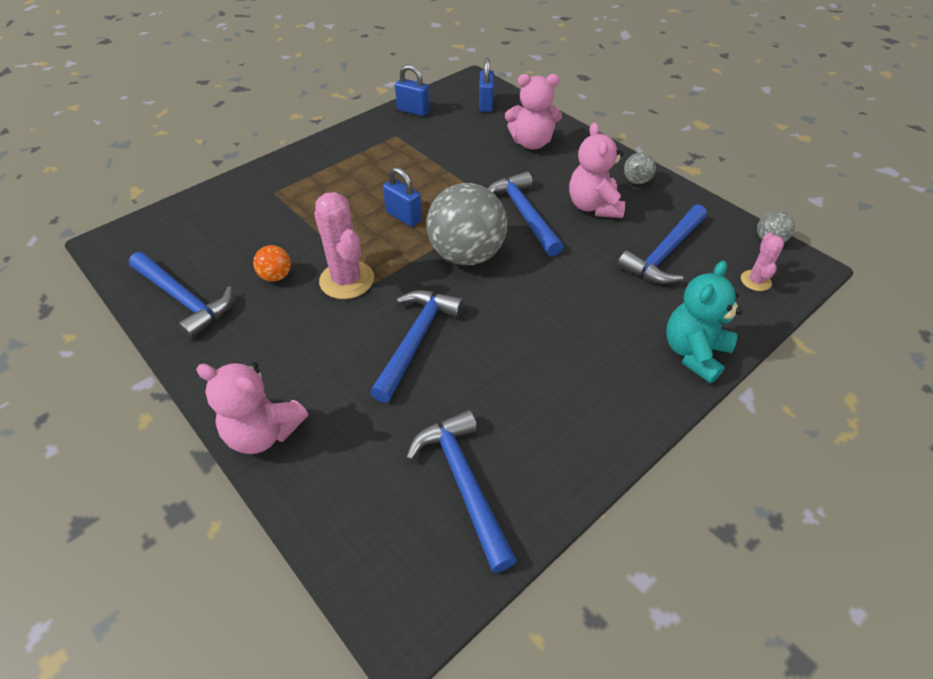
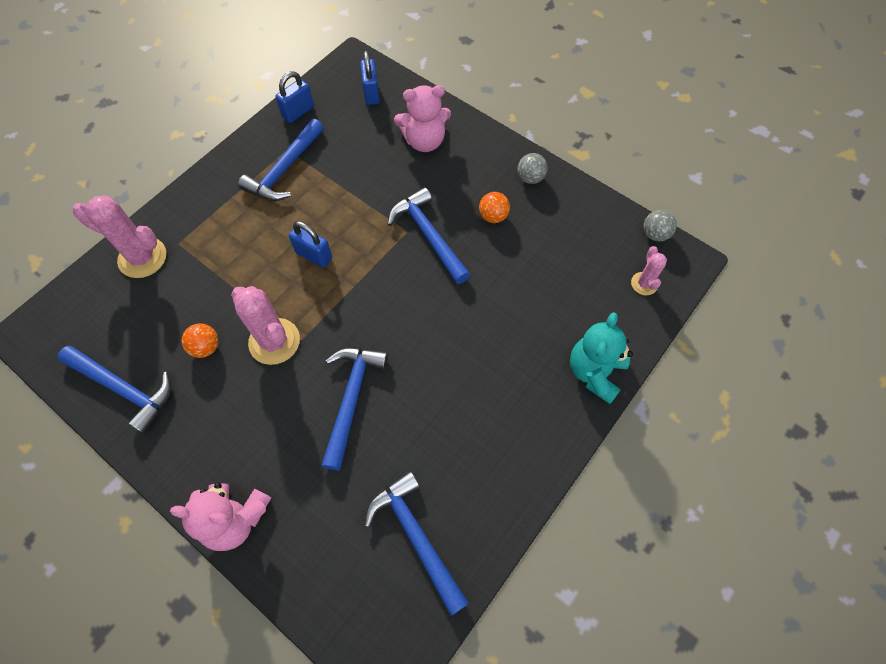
camera: 10 degrees left, 15 degrees up
blue padlock [395,65,430,116] -> blue padlock turned 60 degrees counterclockwise [275,71,314,123]
grey ball [426,183,507,265] -> none
pink teddy bear [569,122,625,218] -> orange ball [479,192,510,223]
blue hammer [618,205,707,284] -> blue hammer moved to [238,119,324,201]
none -> pink cactus [73,196,166,278]

